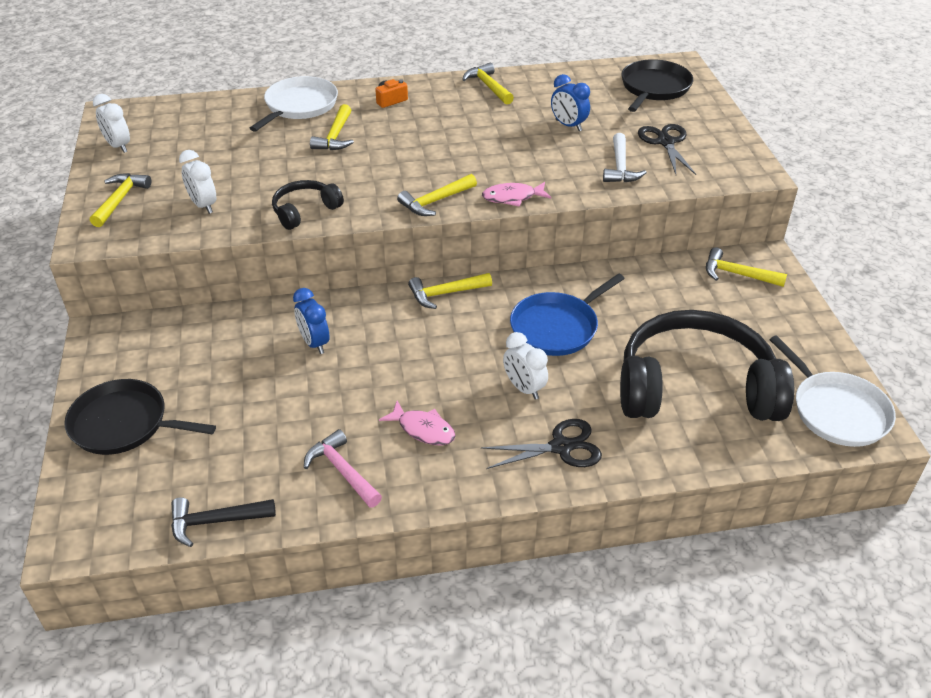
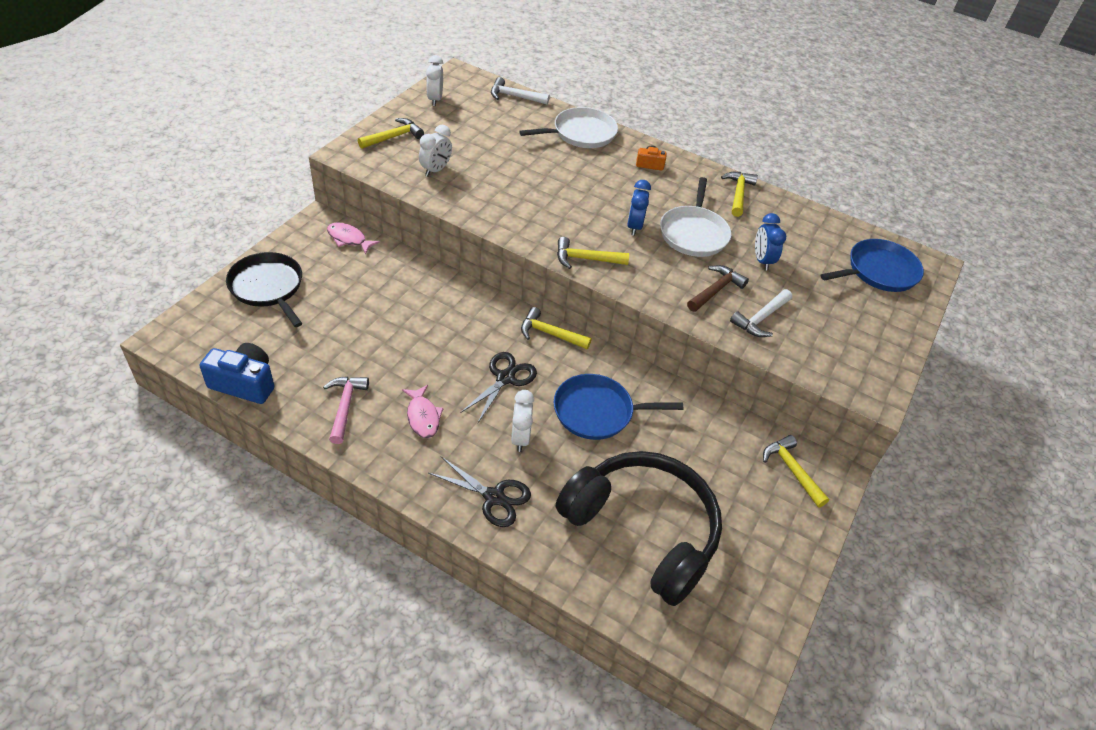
camera: 35 degrees right, 5 degrees up
black hammer [171,497,276,547] -> blue camera [200,343,274,404]
white clock [179,150,216,214] -> white clock turned 150 degrees counterclockwise [419,125,452,177]
black headphones [272,180,344,230] -> none
blue clock [293,288,329,354] -> blue clock moved to [627,180,651,236]
yellow hammer [310,104,354,150] -> none
pink fish [482,182,551,207] -> pink fish moved to [327,222,380,255]
black pan [621,59,693,112] -> blue pan [820,239,924,292]
black scissors [638,124,696,175] -> black scissors moved to [460,352,537,423]
white pan [769,335,896,447] -> white pan moved to [660,177,731,257]
none -> white hammer [491,77,550,105]
none -> brown hammer [687,265,749,312]

